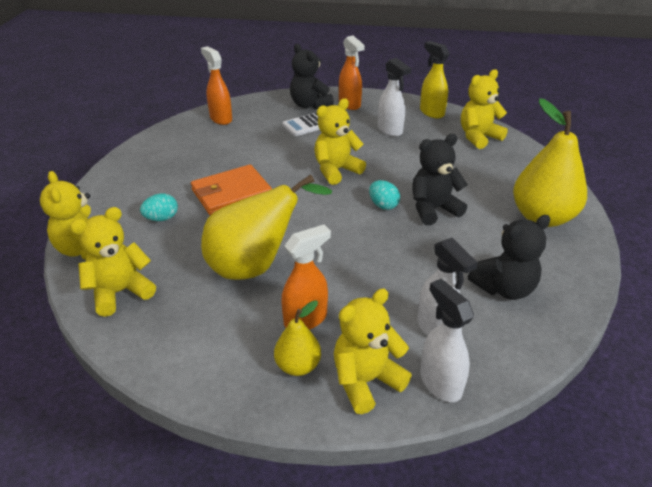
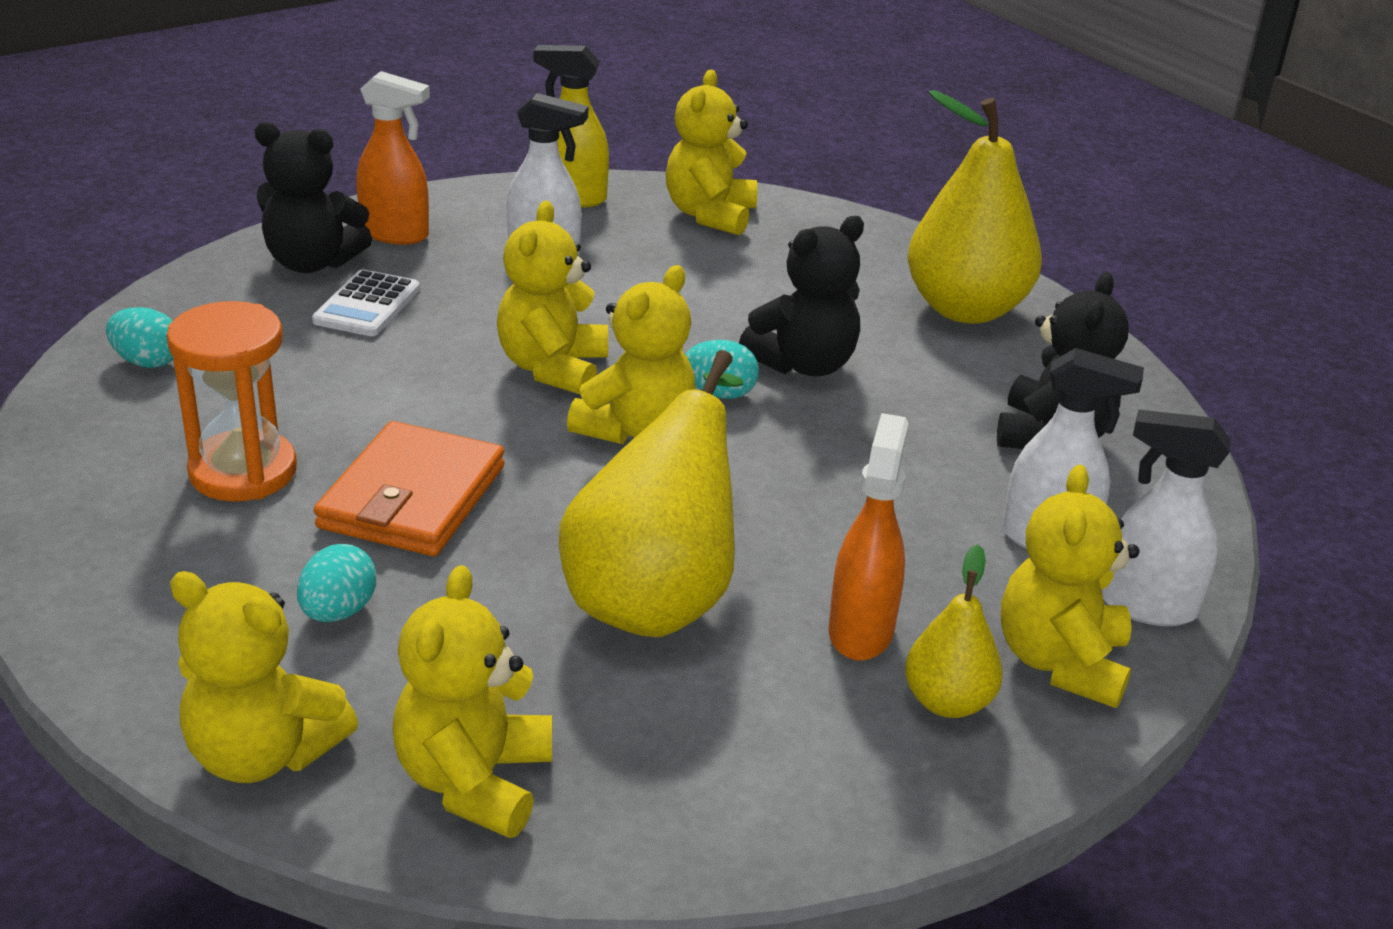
camera: 45 degrees left, 5 degrees down
orange spray bottle [201,46,232,125] -> turquoise egg [106,307,173,368]
black teddy bear [412,134,468,225] -> black teddy bear turned 150 degrees counterclockwise [739,216,864,376]
none -> orange hourglass [167,301,297,501]
none -> yellow teddy bear [567,265,696,444]

